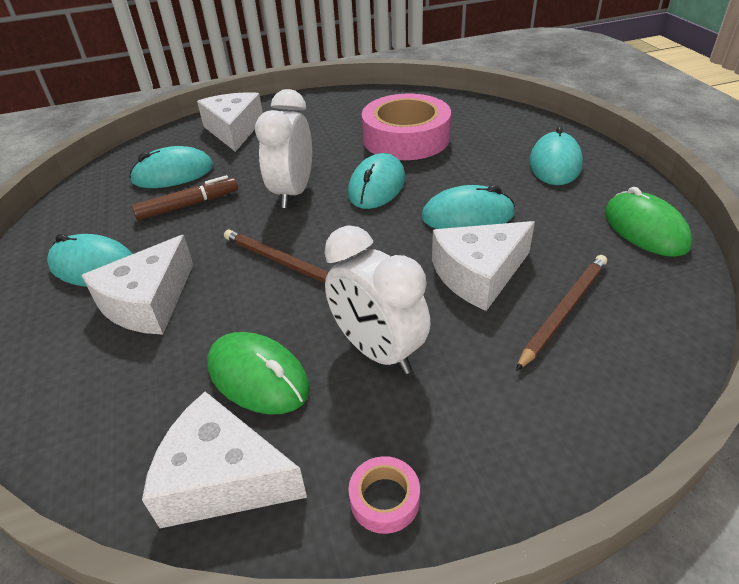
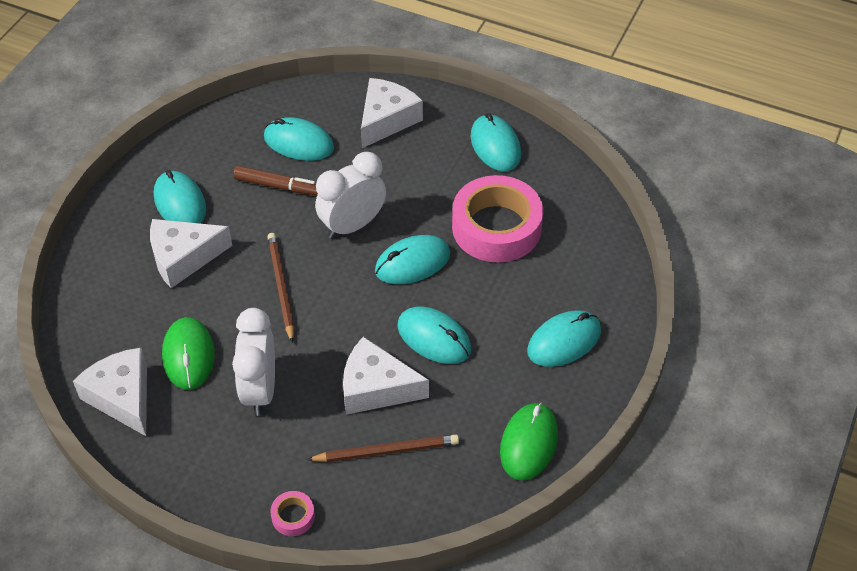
camera: 40 degrees right, 10 degrees up
pink tape [348,456,420,534] -> pink tape moved to [270,491,315,536]
none -> turquoise mouse [471,113,521,172]

